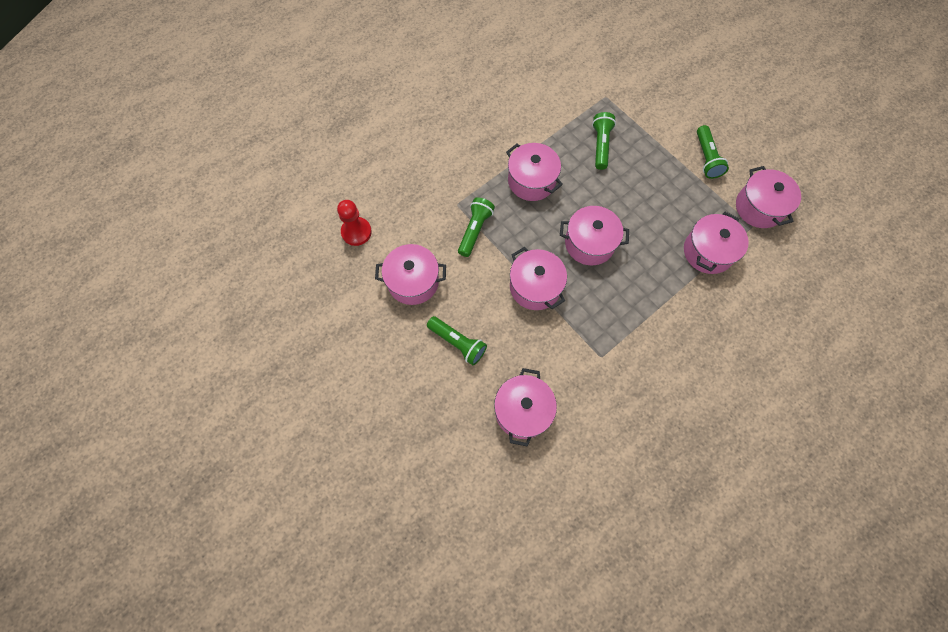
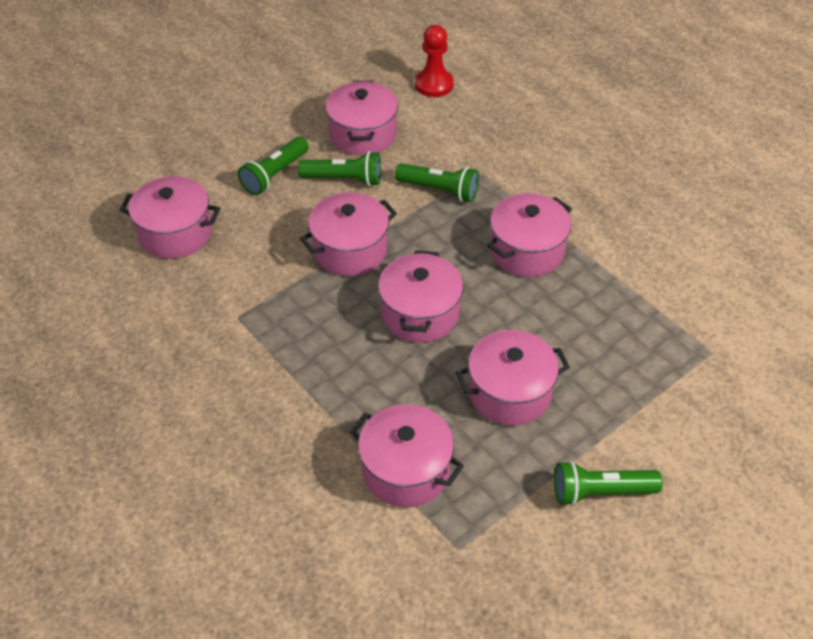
camera: 90 degrees right, 20 degrees down
green flashlight [592,112,616,170] -> green flashlight moved to [298,151,381,186]
pink pot [736,166,801,228] -> pink pot moved to [456,330,570,426]

